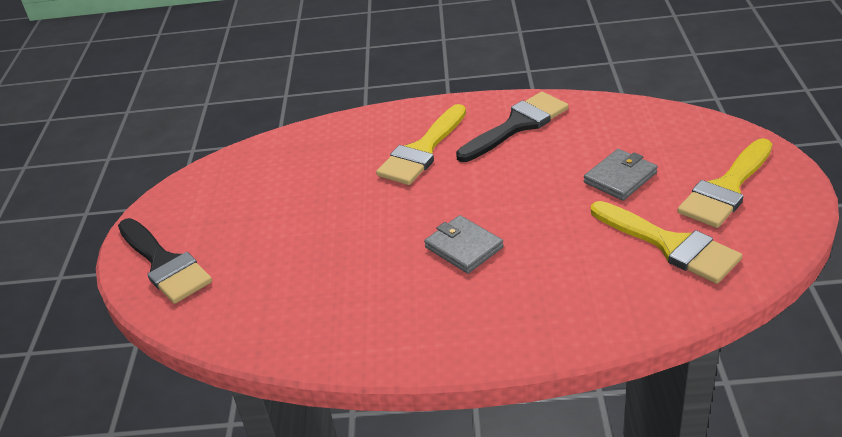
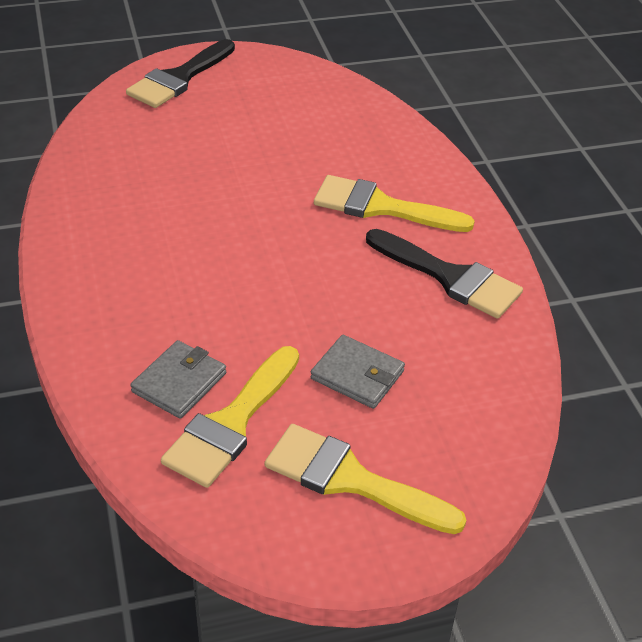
camera: 70 degrees right, 5 degrees up
grey wallet [424,215,504,274] -> grey wallet moved to [130,340,226,419]

